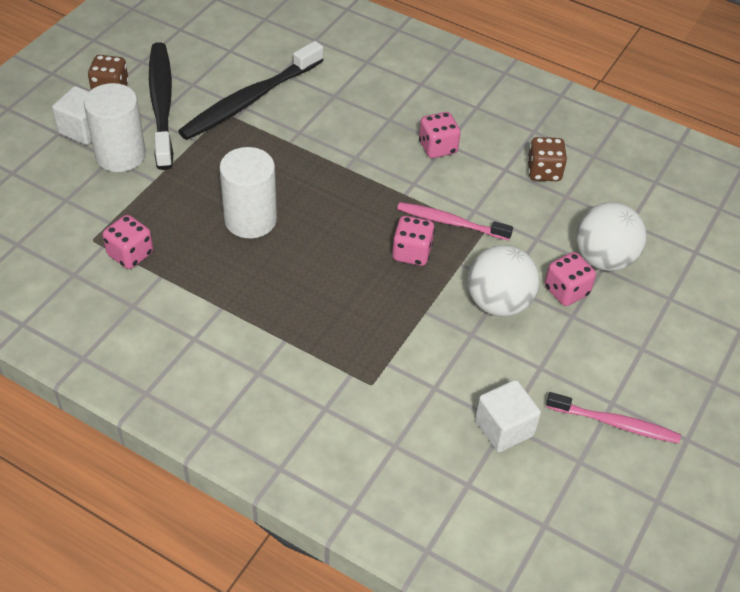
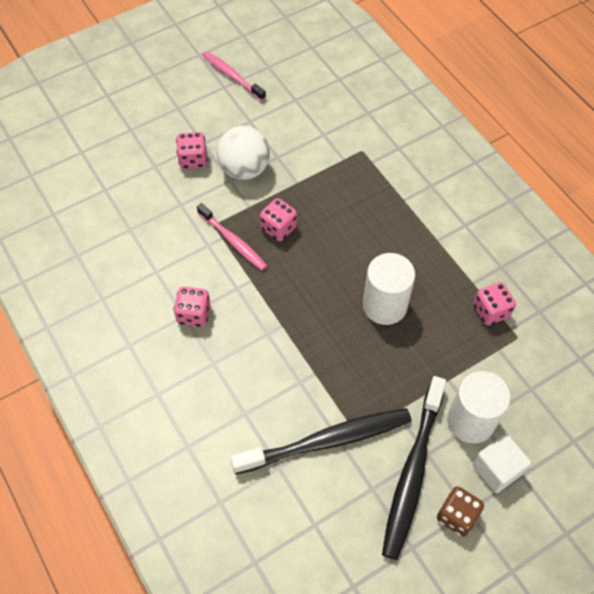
camera: 150 degrees left, 10 degrees up
white cube [475,380,541,452] -> none
brown dice [527,137,567,181] -> none
white ball [576,202,646,271] -> none

